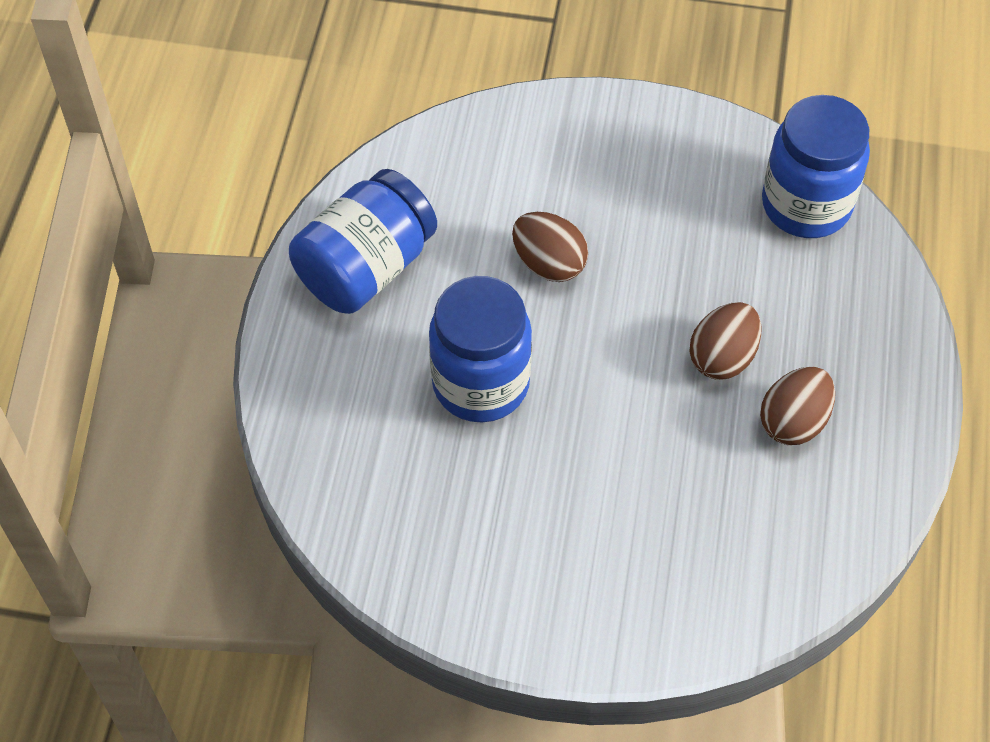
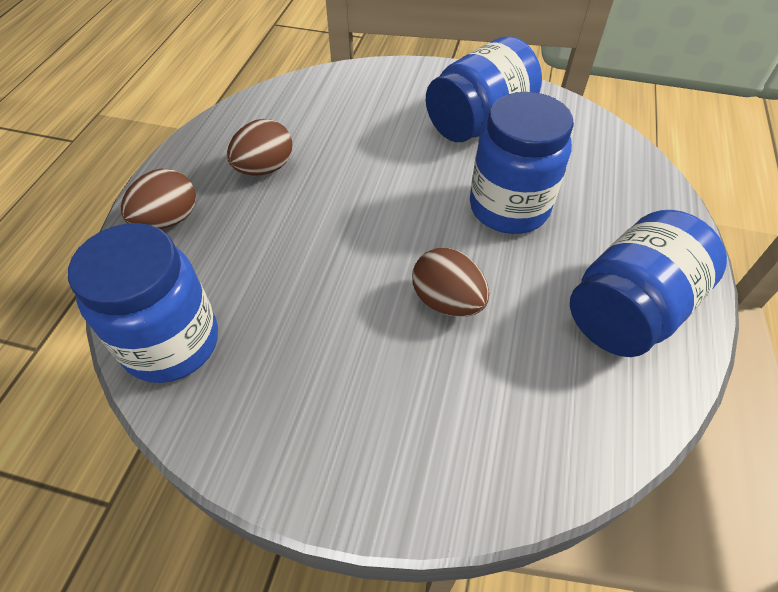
camera: 175 degrees left, 5 degrees down
brown egg [689,302,761,380] -> brown egg moved to [121,169,196,229]
none -> blue jar [426,36,542,142]

